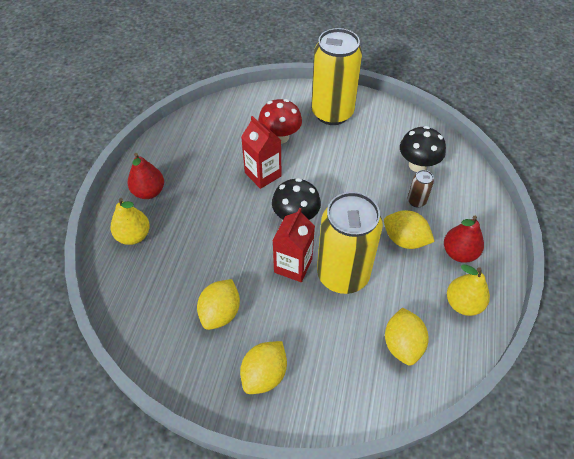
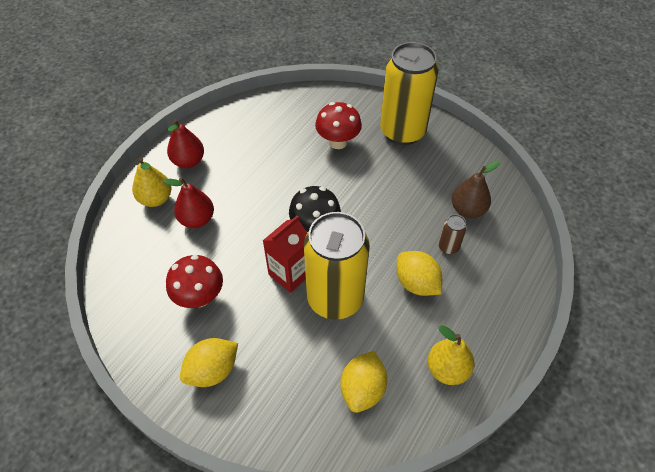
camera: 20 degrees right, 0 degrees up
yellow lemon [197,279,240,330] -> red mushroom [166,255,223,308]
red carton [241,116,282,189] -> none
black mushroom [400,126,446,172] -> brown pear [452,161,500,218]
red pear [444,216,484,263] -> red pear moved to [163,178,214,228]

